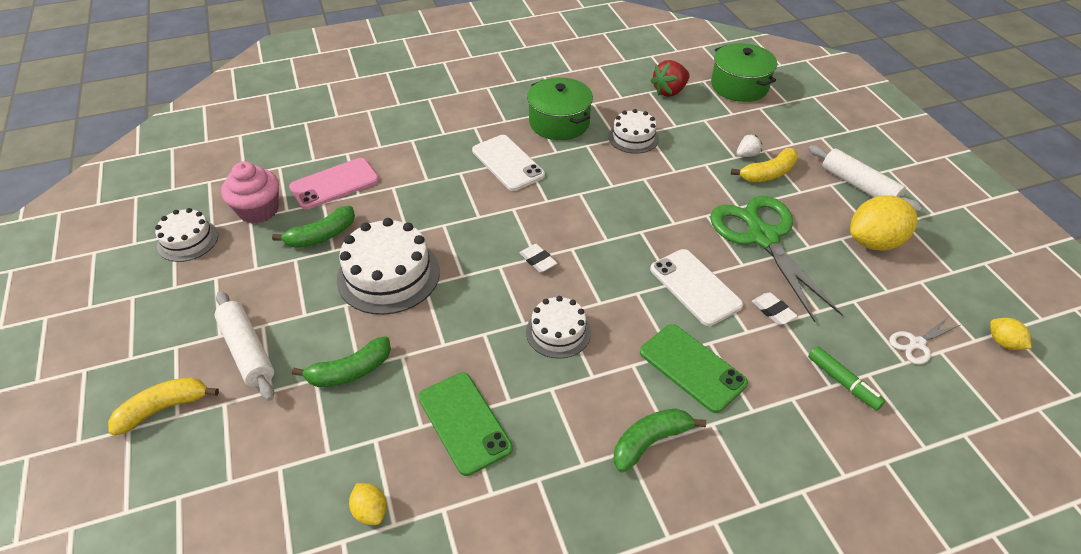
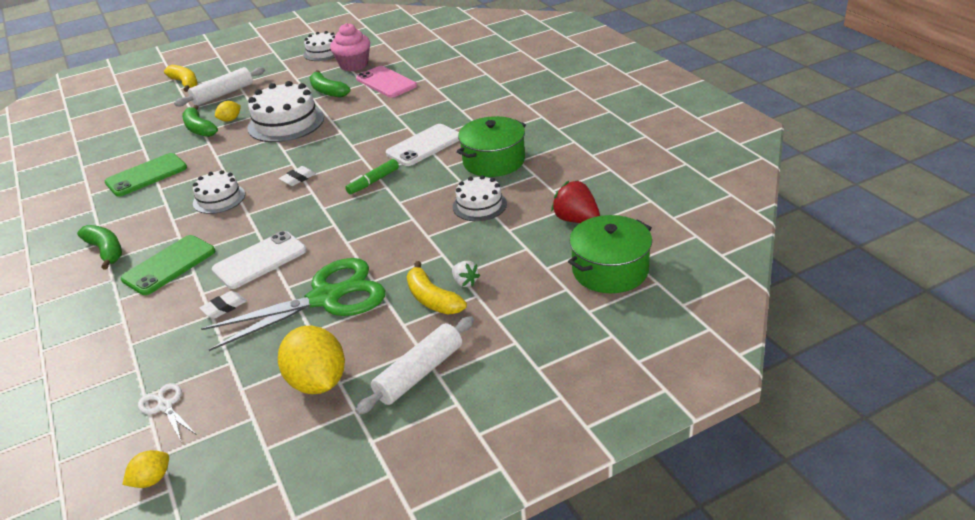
camera: 85 degrees right, 10 degrees down
yellow lemon [349,483,387,525] -> yellow lemon moved to [215,101,241,122]
green marker [808,346,885,410] -> green marker moved to [345,159,399,194]

